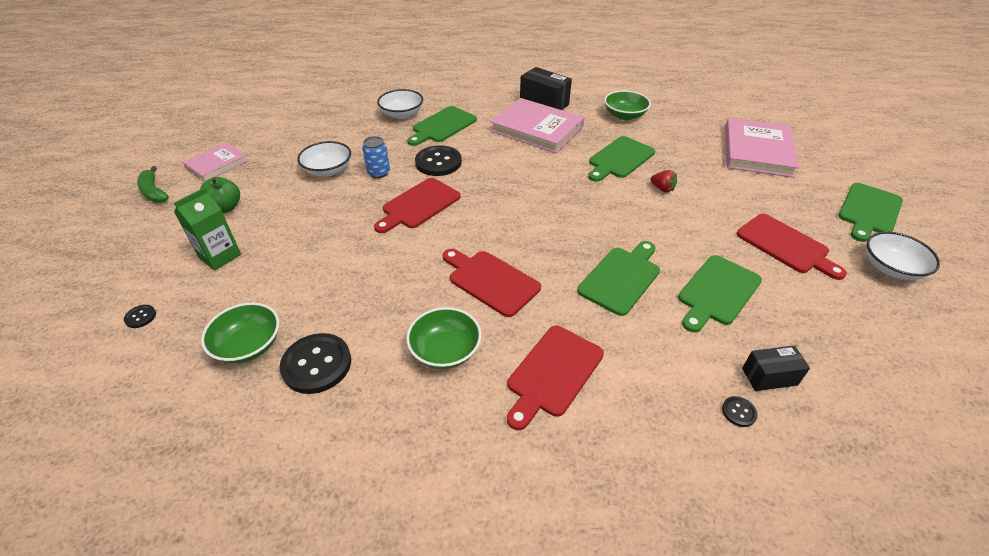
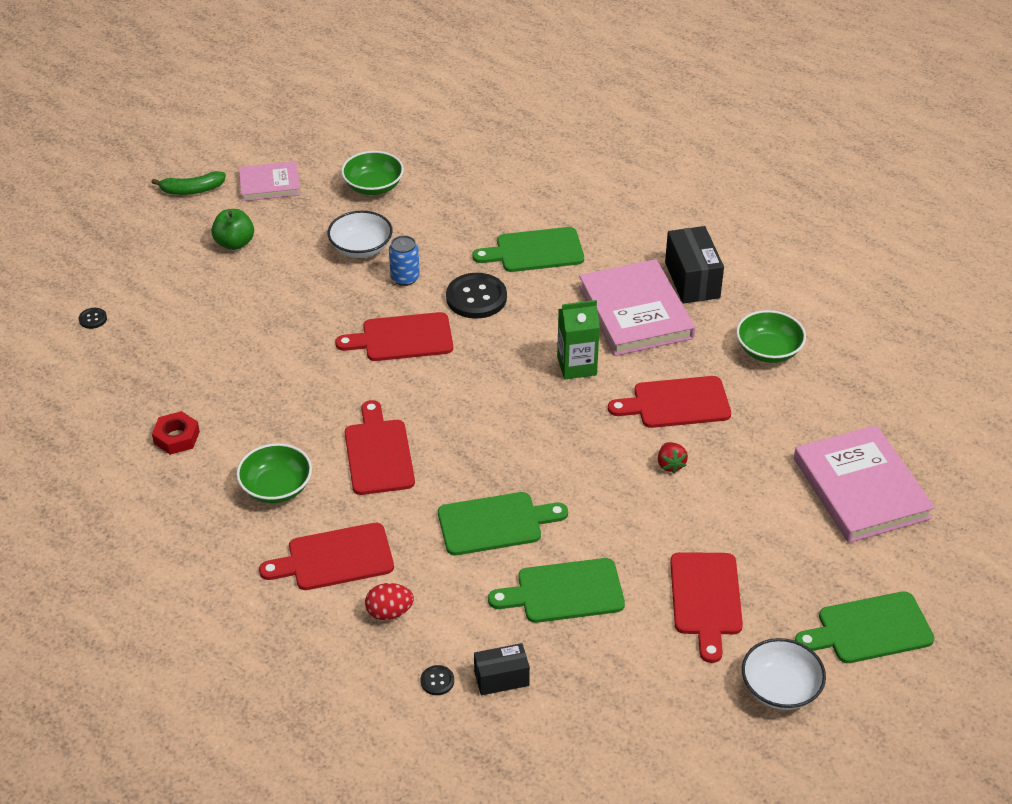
camera: 40 degrees right, 0 degrees up
green banana [137,166,169,203] -> green banana turned 105 degrees counterclockwise [151,171,226,195]
green carton [174,187,241,271] -> green carton moved to [557,300,600,379]
green bowl [201,303,279,363] -> green bowl moved to [341,151,404,195]
black button [280,333,351,394] -> red nut [152,411,200,455]
white bowl [377,89,423,119] -> none
green cutting board [588,136,655,182] -> red cutting board [608,376,731,428]
pink book [725,118,799,178] -> pink book turned 75 degrees counterclockwise [794,425,935,543]
black box [742,345,810,391] -> black box turned 45 degrees counterclockwise [474,643,530,695]
none -> red egg [365,583,414,620]

